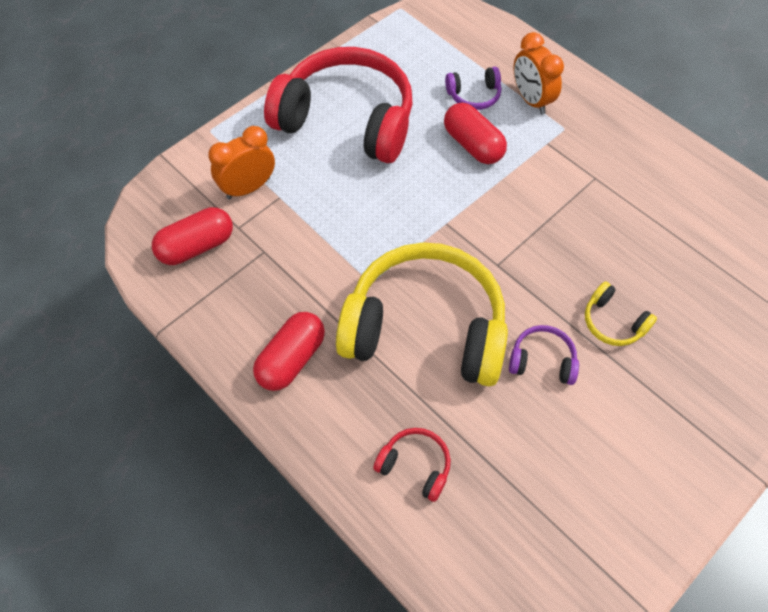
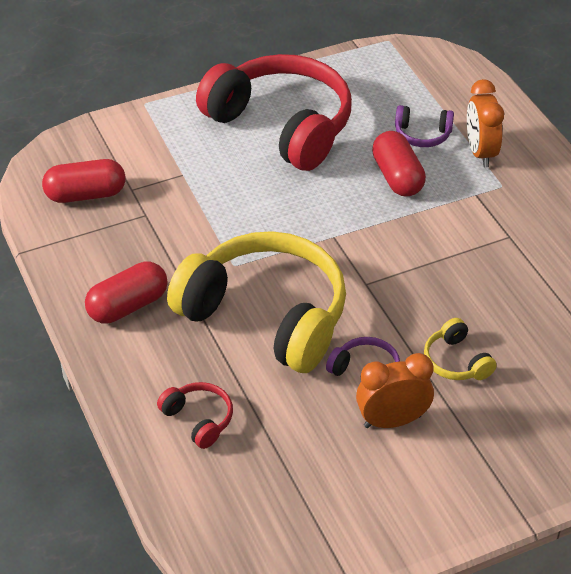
camera: 20 degrees right, 15 degrees down
orange clock [208,126,275,199] -> orange clock moved to [356,353,434,428]

